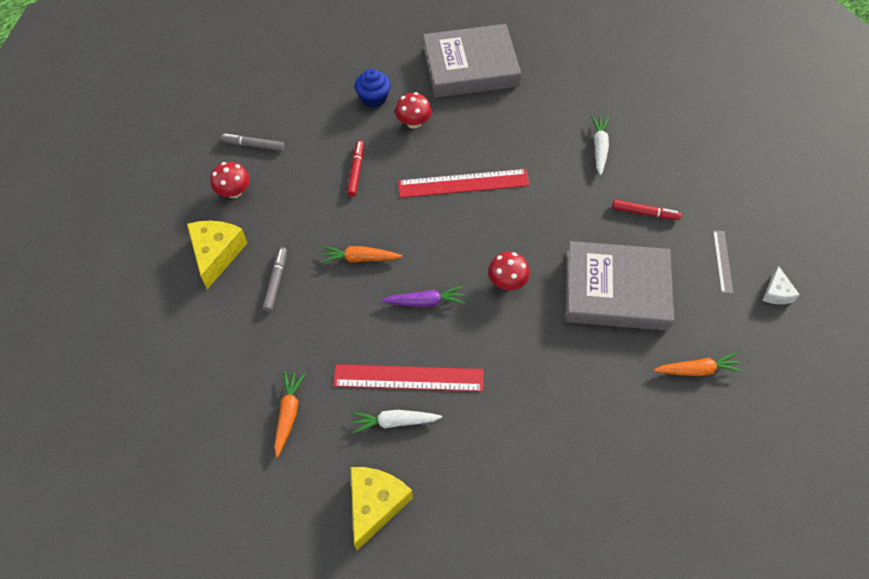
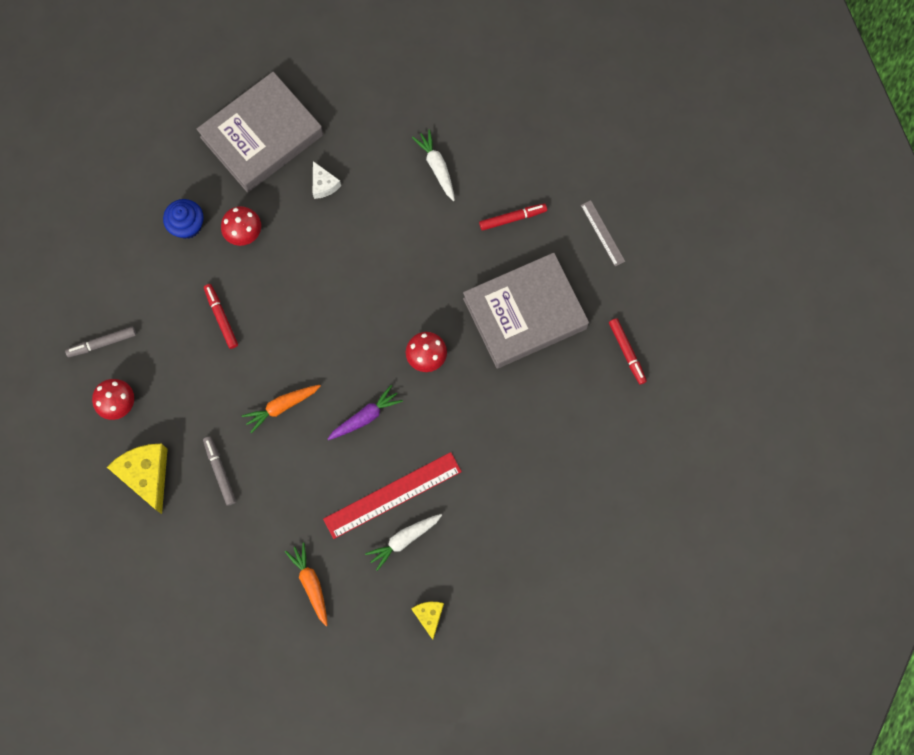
camera: 30 degrees left, 15 degrees up
yellow cheese [351,467,413,550] -> yellow cheese [411,602,444,640], size x0.55
red ruler [398,169,530,198] -> none
orange carrot [654,352,743,376] -> red marker [609,318,647,385]
white cheese [762,266,800,304] -> white cheese moved to [313,161,341,199]

